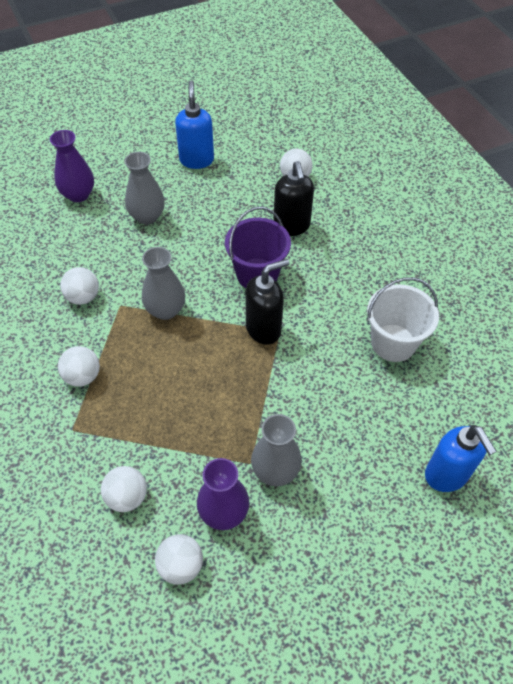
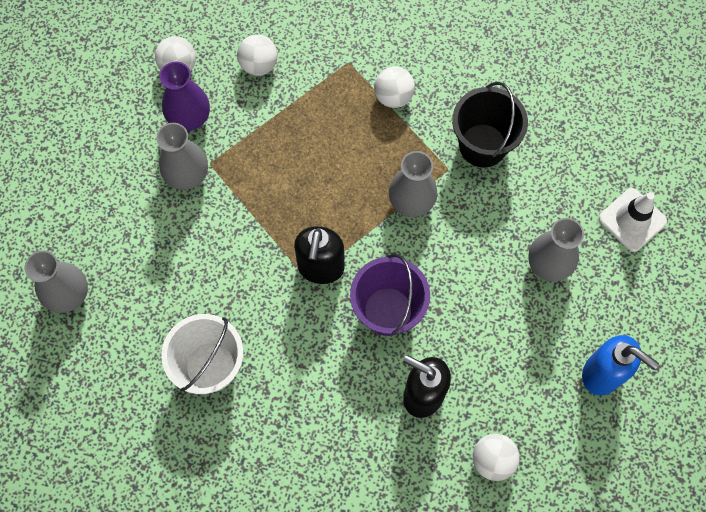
camera: 130 degrees right, 15 degrees up
purple vase [50,130,94,202] -> white traffic cone [599,188,667,252]
white ball [60,267,99,305] -> black bucket [452,82,528,167]
blue soap dispenser [425,425,497,492] -> grey vase [24,250,88,313]

